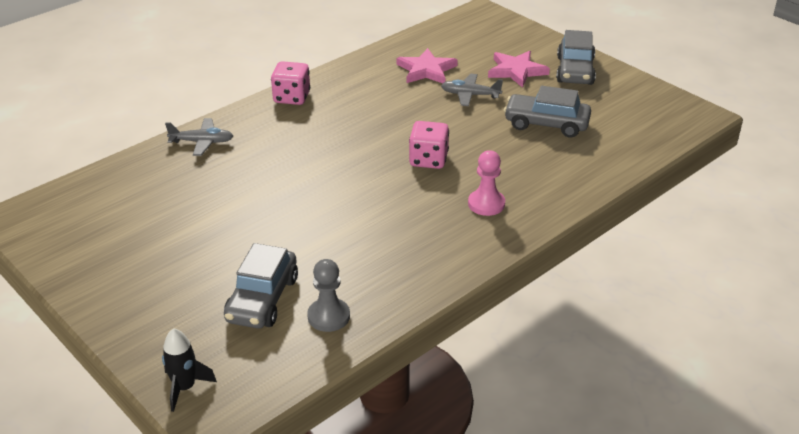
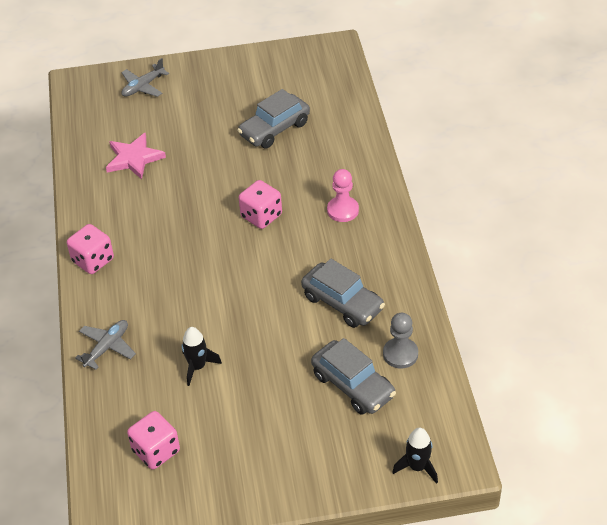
camera: 55 degrees left, 10 degrees up
grey plane [441,74,503,106] -> grey plane moved to [121,58,169,97]
pink star [488,51,550,88] -> none
grey car [556,30,596,85] -> grey car moved to [301,259,385,328]
none -> pink dice [127,411,180,469]
none -> black rocket [182,327,222,386]

